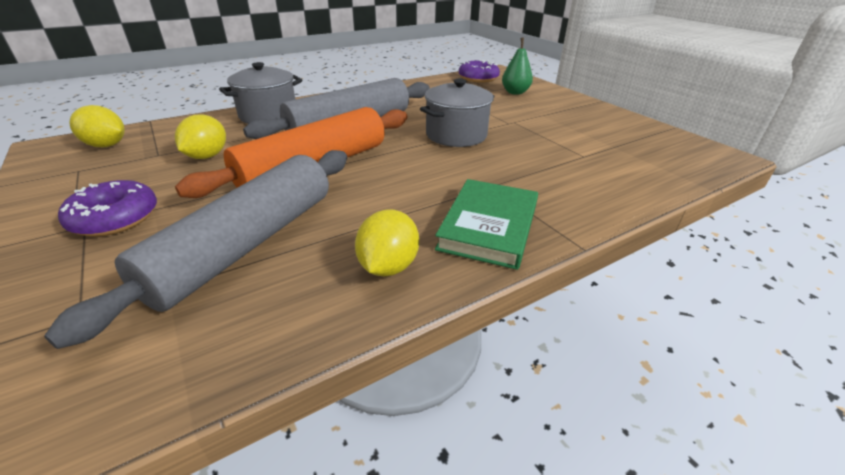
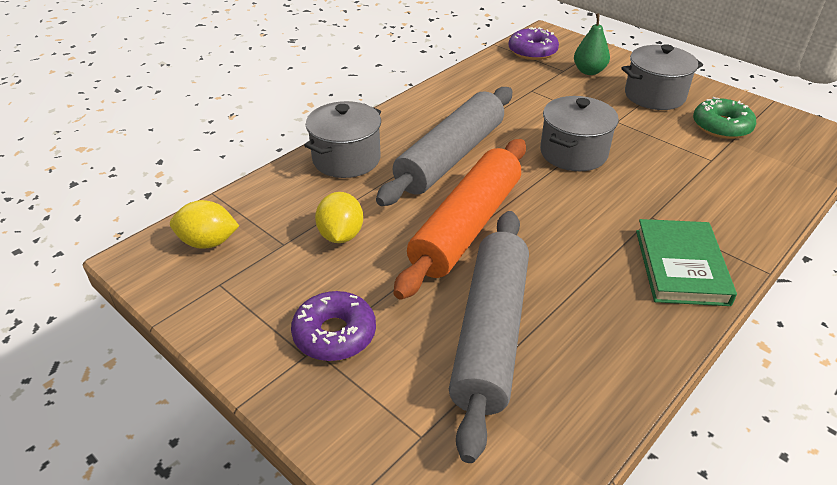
camera: 15 degrees left, 5 degrees up
yellow lemon [355,209,419,277] -> none
none -> grey pot [621,44,703,110]
none -> green donut [693,97,756,139]

